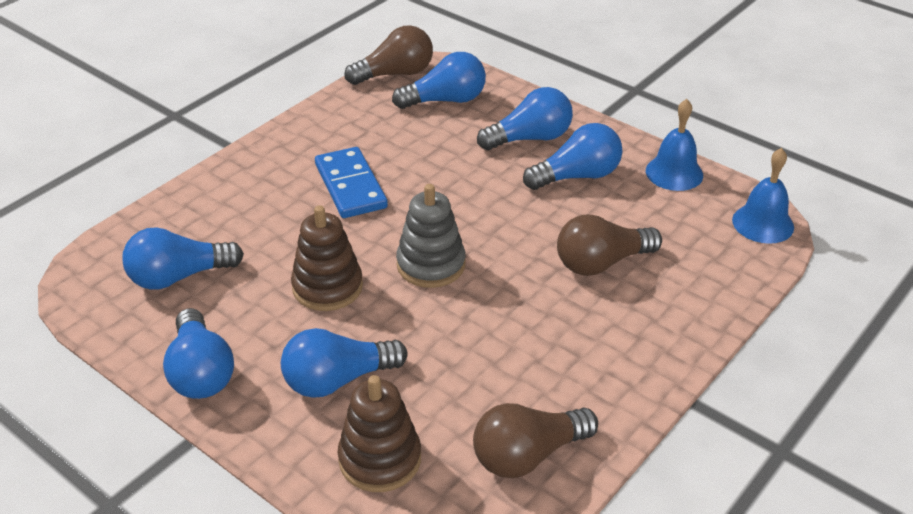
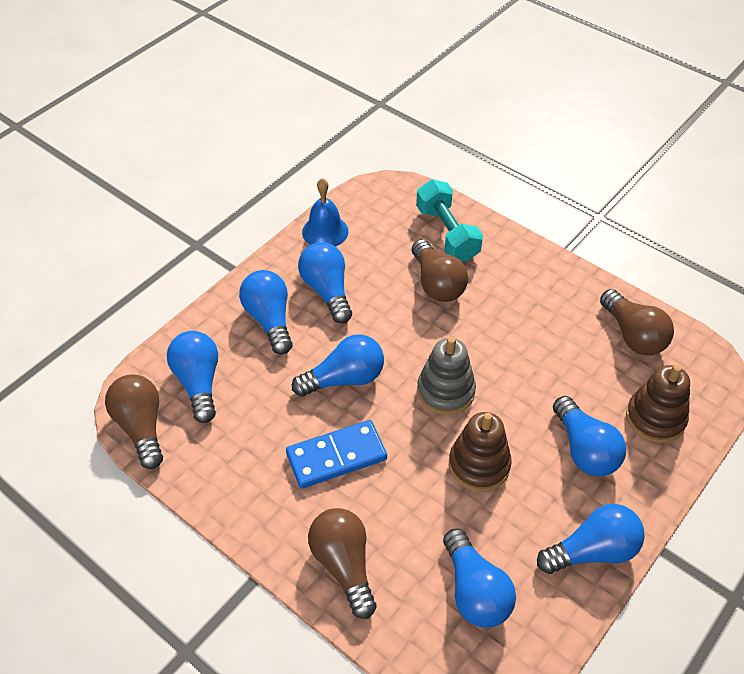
camera: 90 degrees left, 10 degrees up
blue bell [732,148,794,244] -> none
none -> blue light bulb [292,334,384,397]
none -> brown light bulb [308,508,377,619]
none -> turquoise dumbbell [416,179,483,262]

